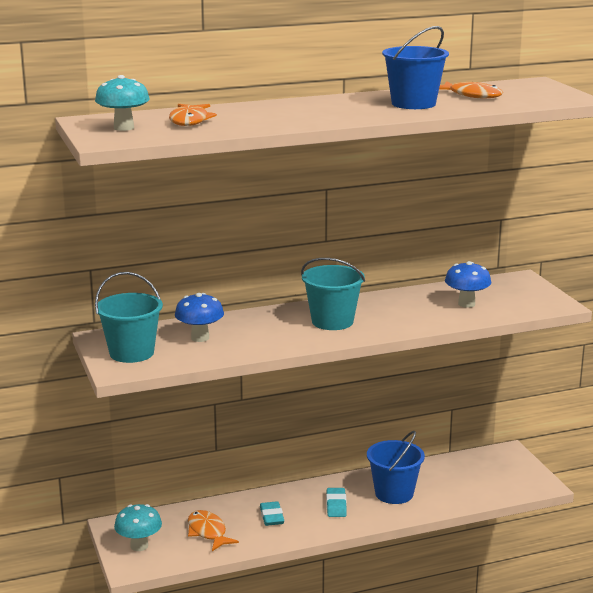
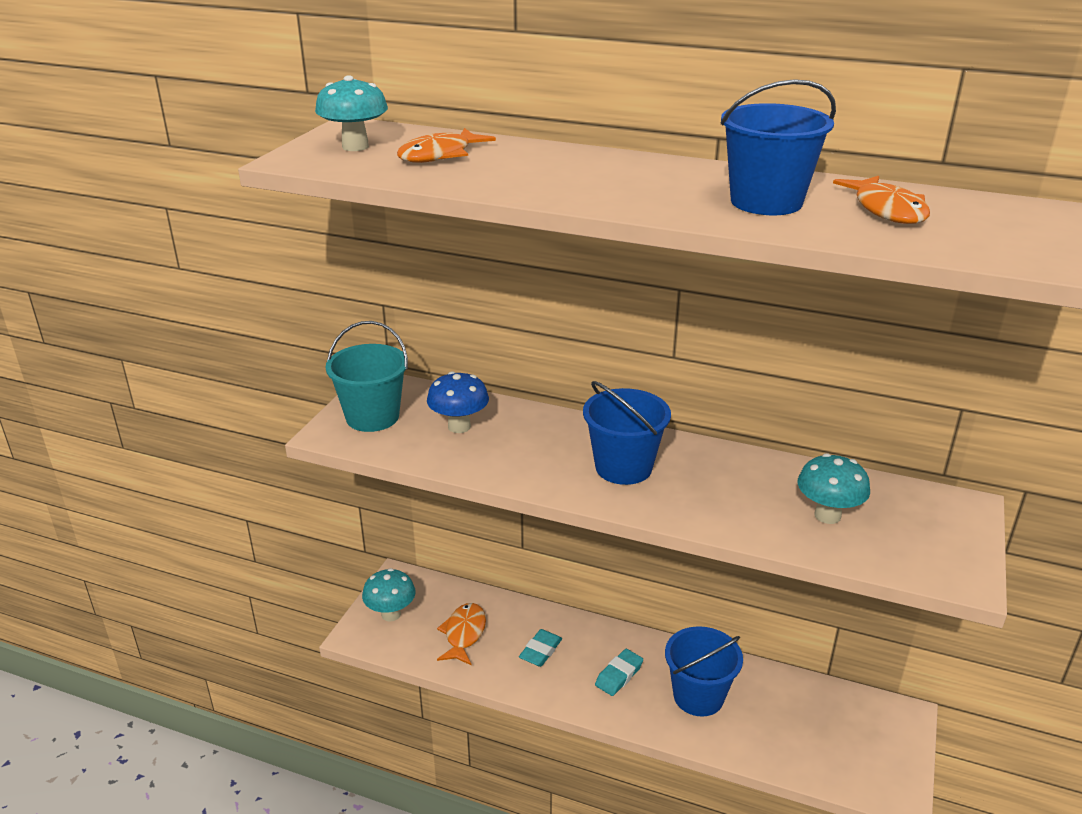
camera: 40 degrees right, 10 degrees up
turquoise bucket [301,258,365,330] -> blue bucket [583,381,671,485]
blue mushroom [445,261,491,308] -> turquoise mushroom [797,453,870,524]

